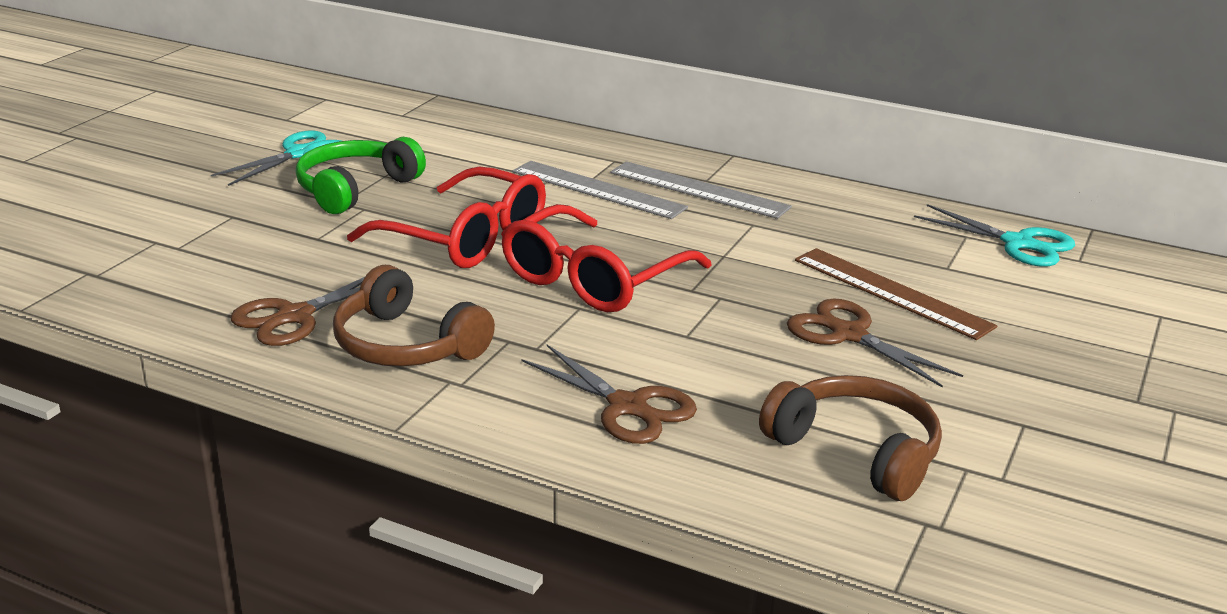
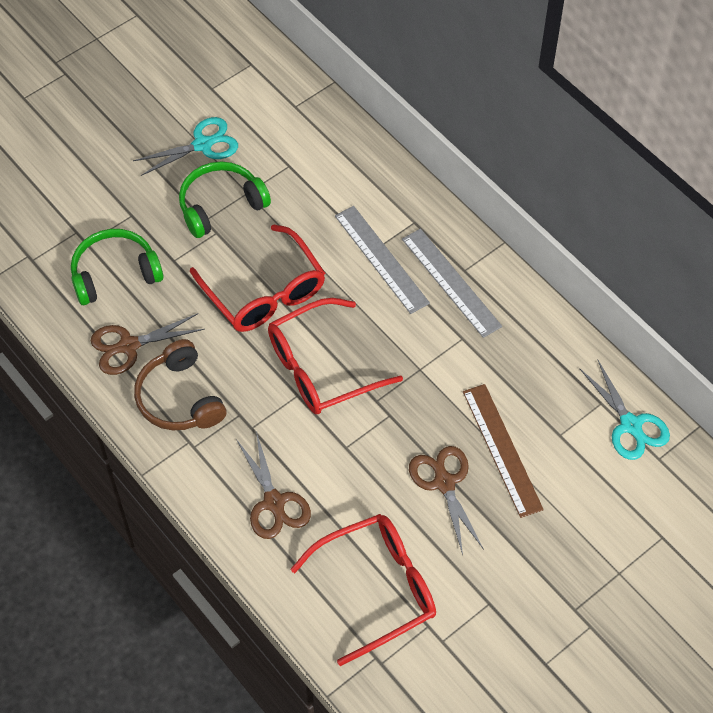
camera: 25 degrees right, 30 degrees up
brown headphones [759,375,942,501] -> red glasses [290,514,436,666]
none -> green headphones [71,229,163,305]

